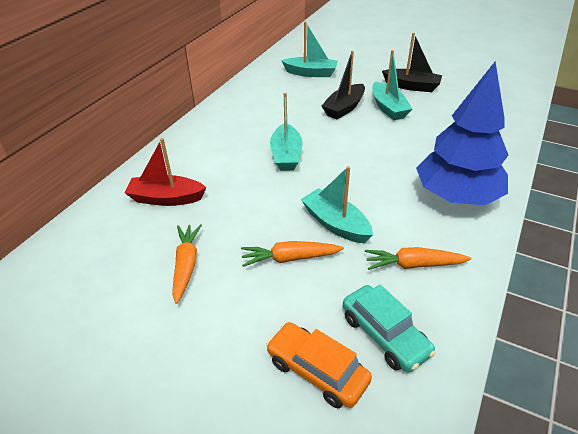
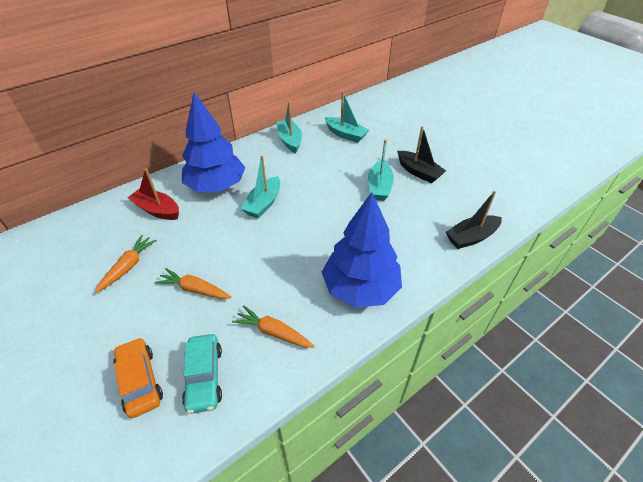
camera: 25 degrees right, 5 degrees up
turquoise boat [301,166,373,243] -> turquoise boat moved to [277,102,302,153]
black boat [322,51,365,120] -> black boat moved to [446,191,502,249]
none -> blue tree [182,92,245,192]

